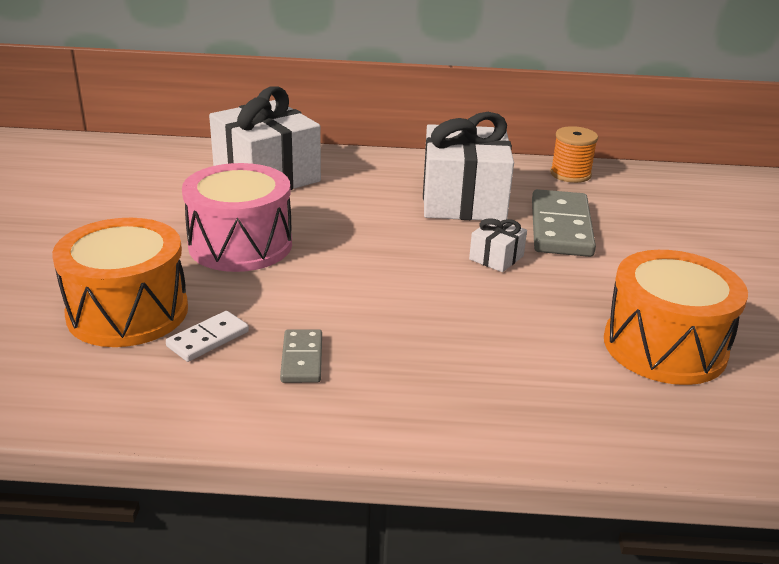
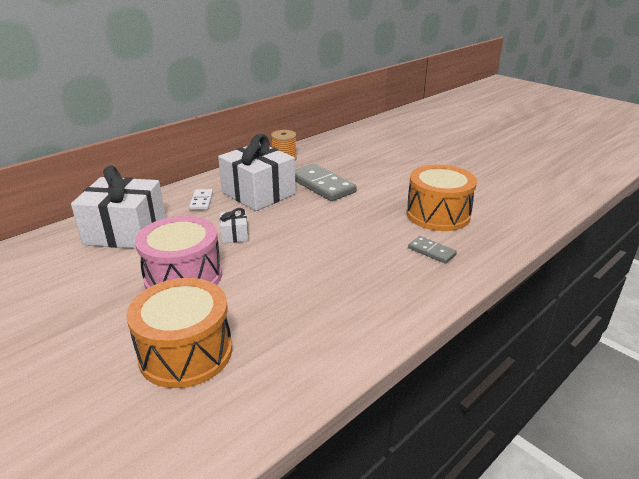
camera: 45 degrees left, 0 degrees up
white domino [166,311,249,362] -> white domino moved to [189,189,213,210]
grey domino [280,330,322,383] -> grey domino moved to [408,236,457,264]
white gift [469,218,527,272] -> white gift moved to [220,208,248,243]

